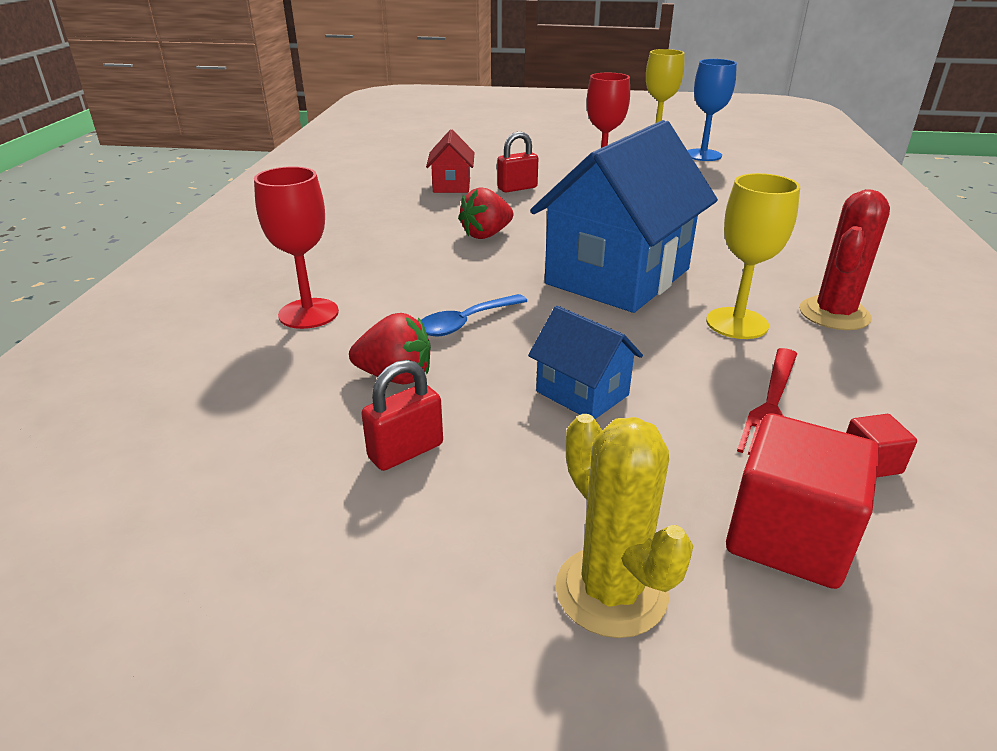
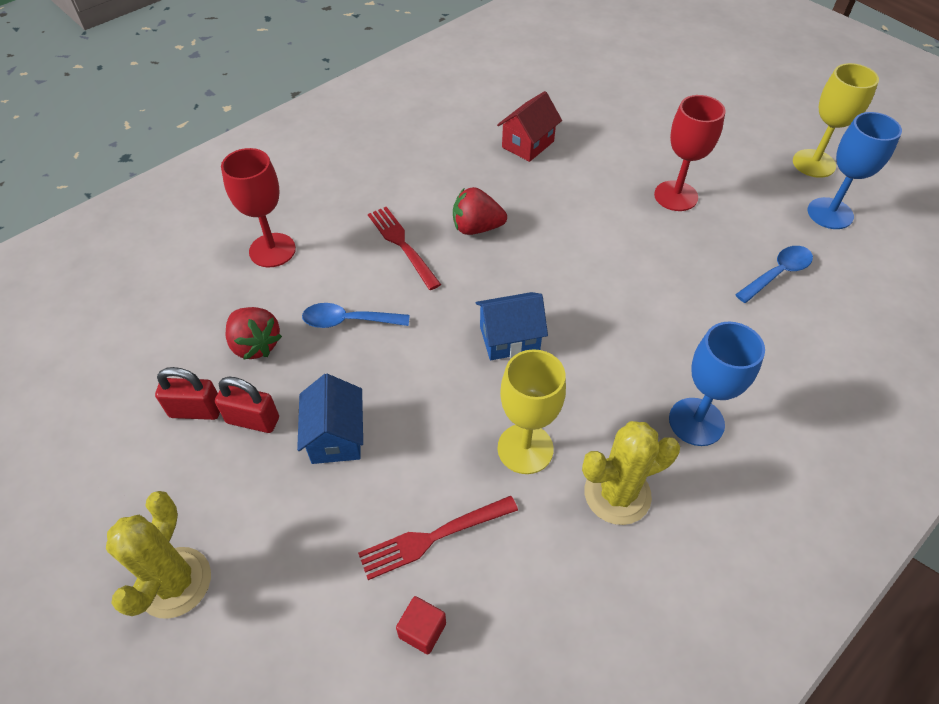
camera: 40 degrees right, 20 degrees up
red padlock [497,131,538,193] -> red padlock moved to [215,377,279,433]
blue house [530,120,718,313] -> blue house [476,292,548,360], size x0.46
red cube [726,414,879,589] -> none
red cactus [799,189,890,330] -> yellow cactus [582,421,680,525]
none -> red fork [368,207,441,290]
none -> blue goblet [669,322,765,446]
none -> blue spoon [735,246,813,303]

